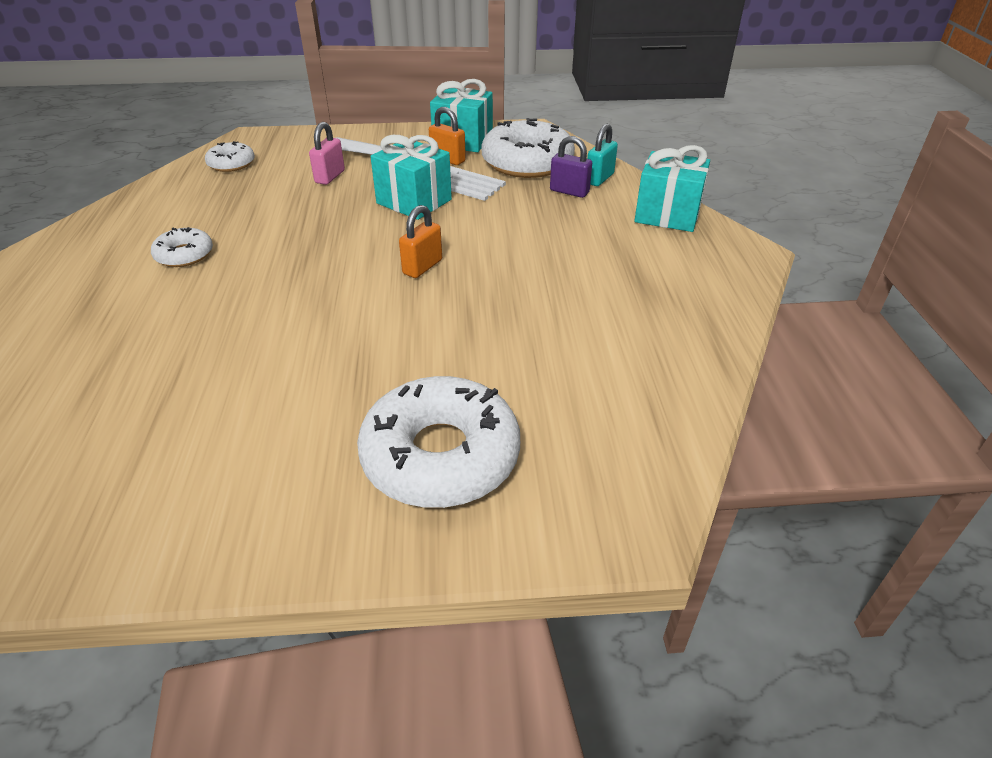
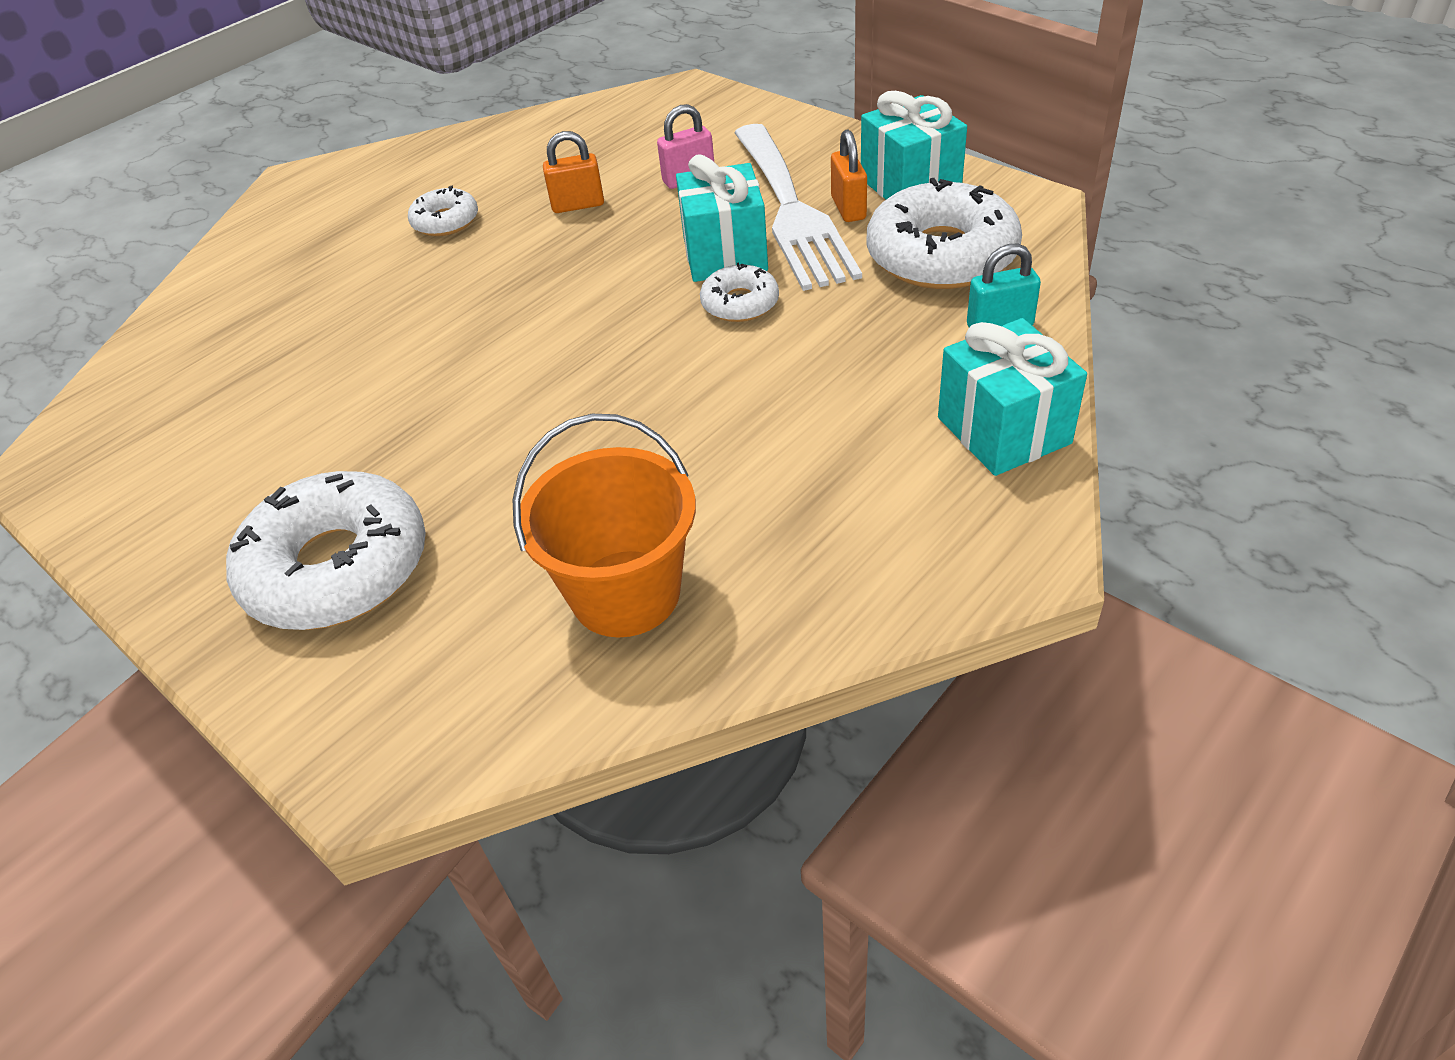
camera: 50 degrees right, 5 degrees up
white donut [205,141,255,172] -> white donut moved to [700,262,779,322]
orange padlock [399,205,442,278] -> orange padlock moved to [543,131,604,213]
purple padlock [550,136,592,198] -> none
none -> orange bucket [513,414,696,638]

